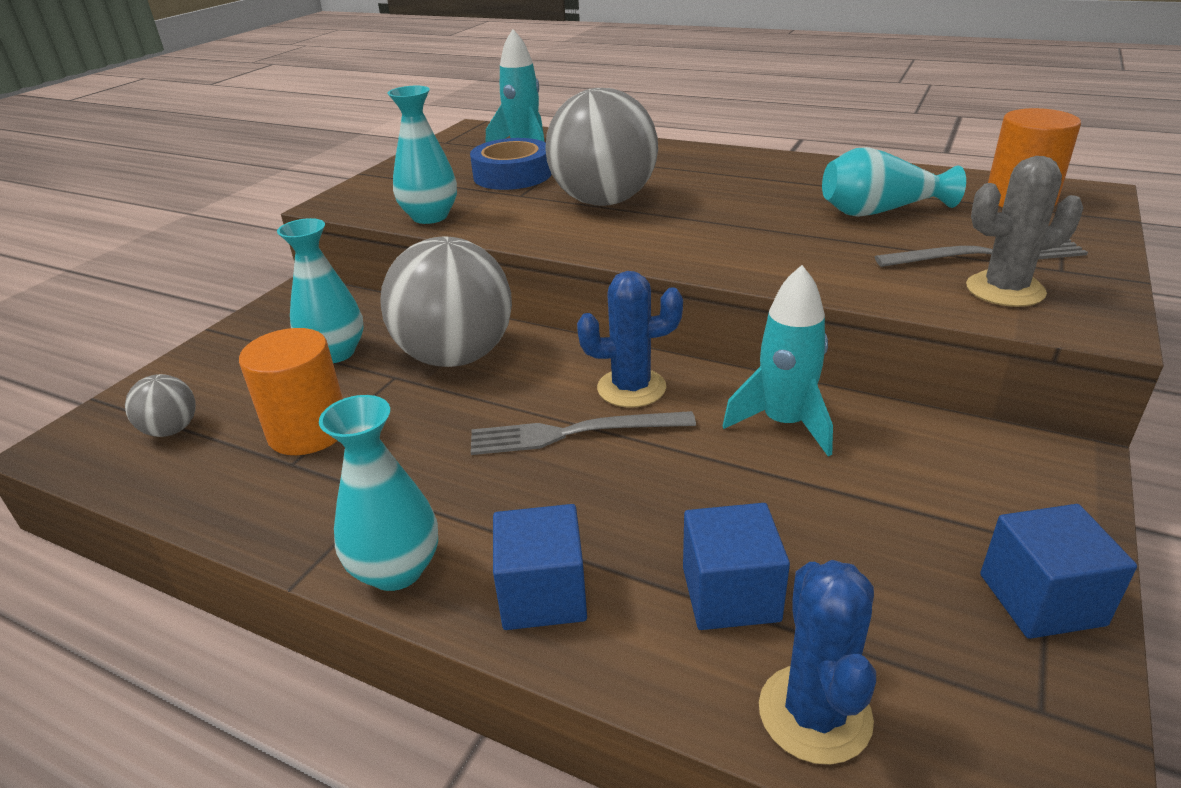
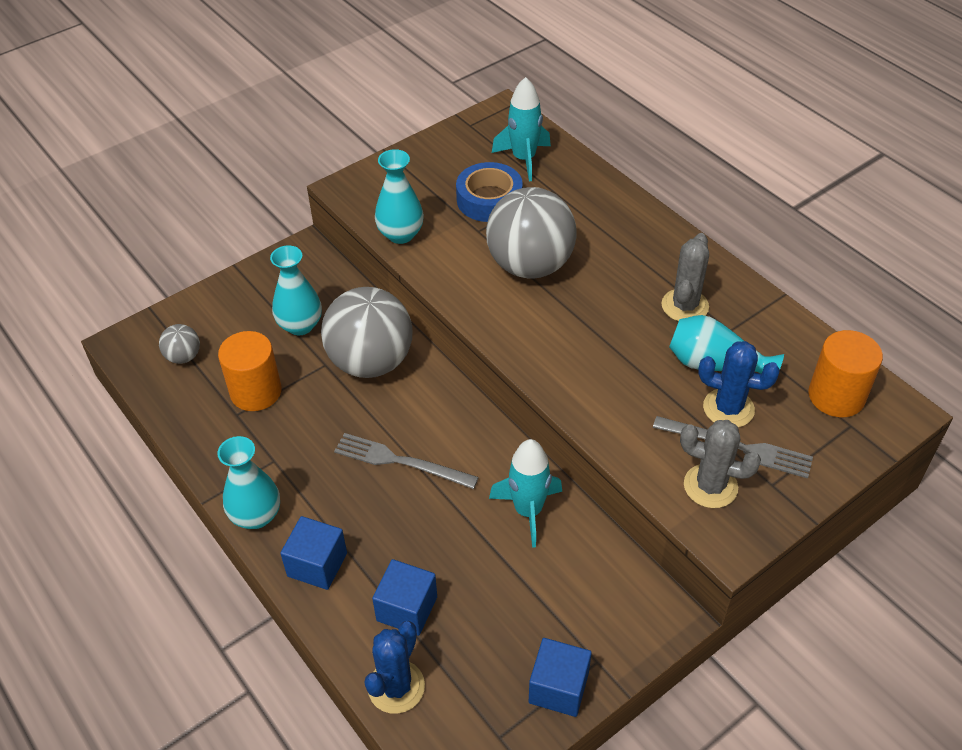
camera: 25 degrees right, 15 degrees up
blue cactus [577,271,683,408] -> blue cactus moved to [698,341,780,427]
none -> grey cactus [661,233,709,321]

